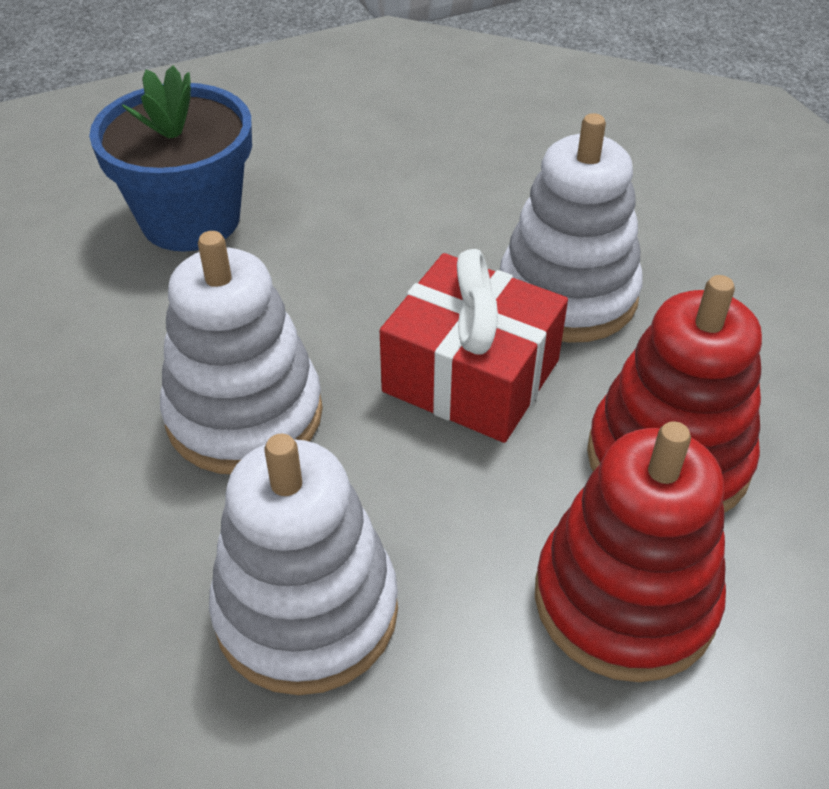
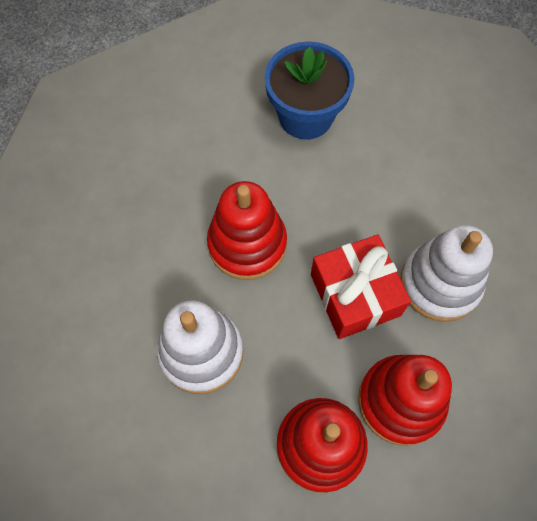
camera: 40 degrees right, 20 degrees up
white stacking toy [160,231,323,474] -> red stacking toy [207,181,287,280]

